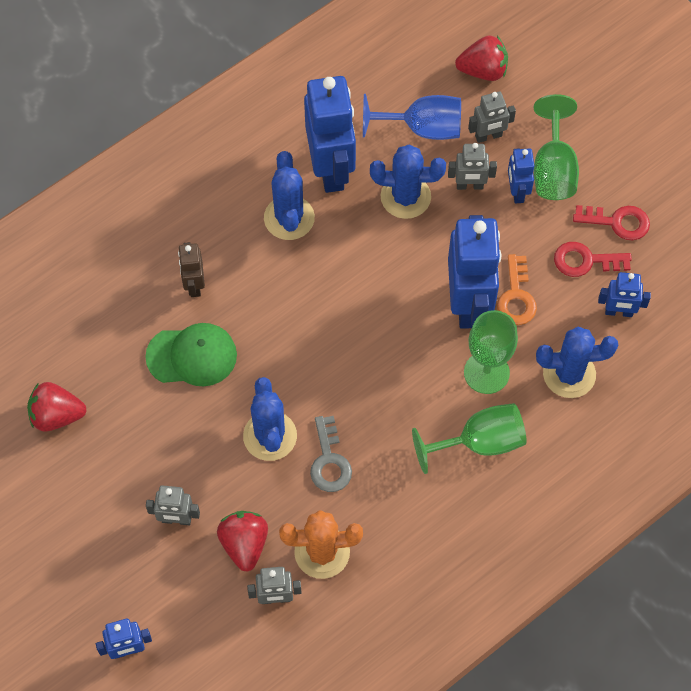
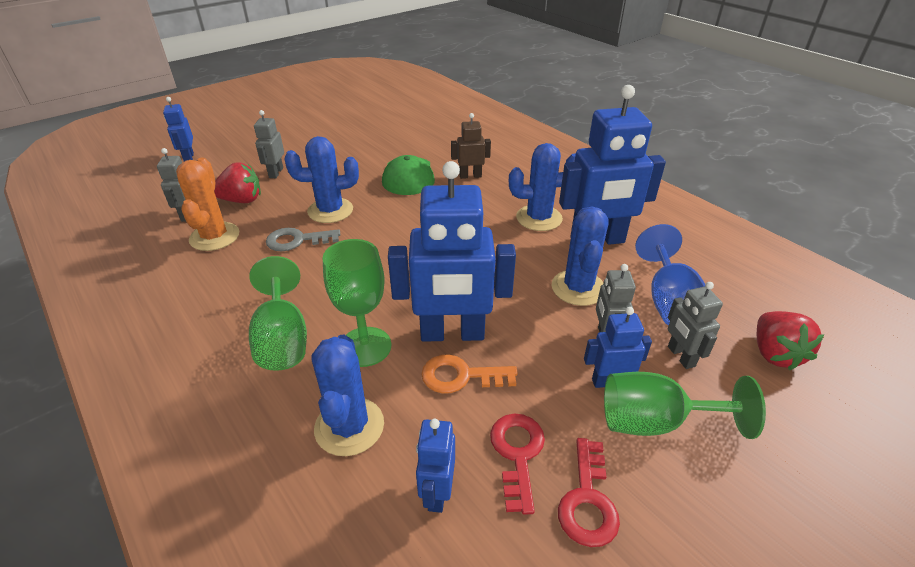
camera: 90 degrees right, 25 degrees down
red strawberry [27,382,87,432] -> none

